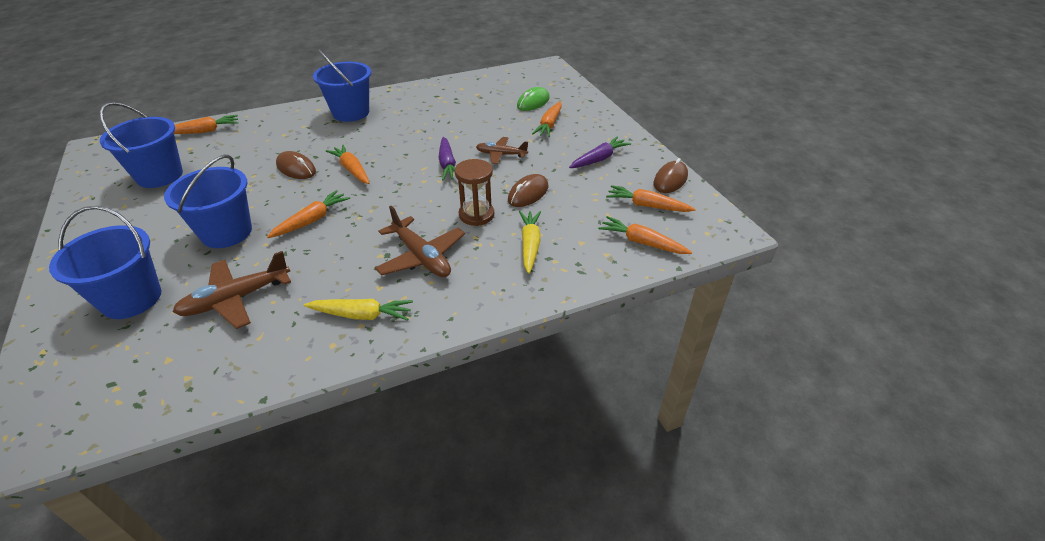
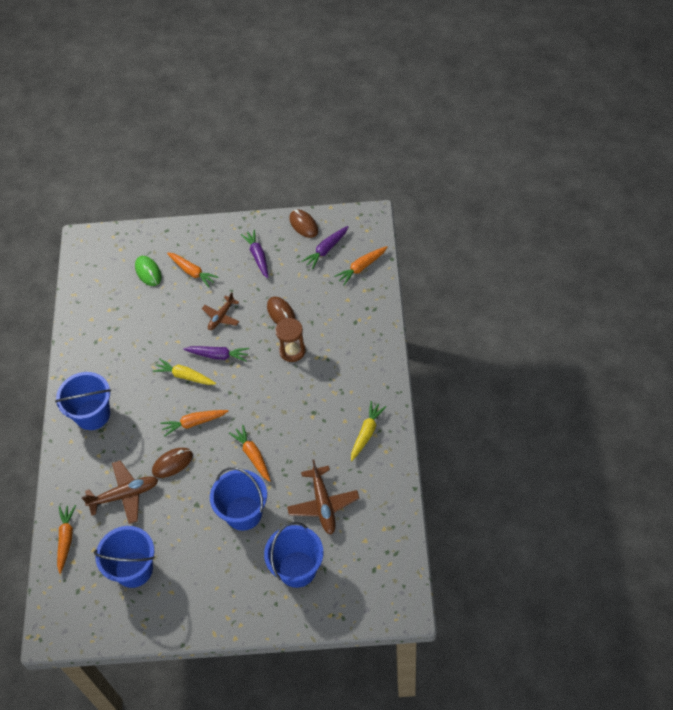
camera: 65 degrees left, 15 degrees up
brown plane [375,206,465,277] -> brown plane moved to [82,461,158,524]
yellow carrot [519,211,541,274] -> yellow carrot moved to [153,358,216,385]
orange carrot [606,185,696,212] -> purple carrot [301,226,348,269]

